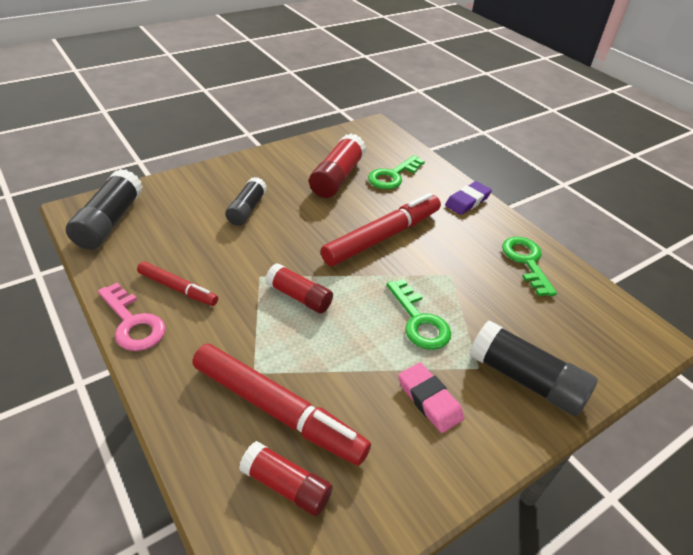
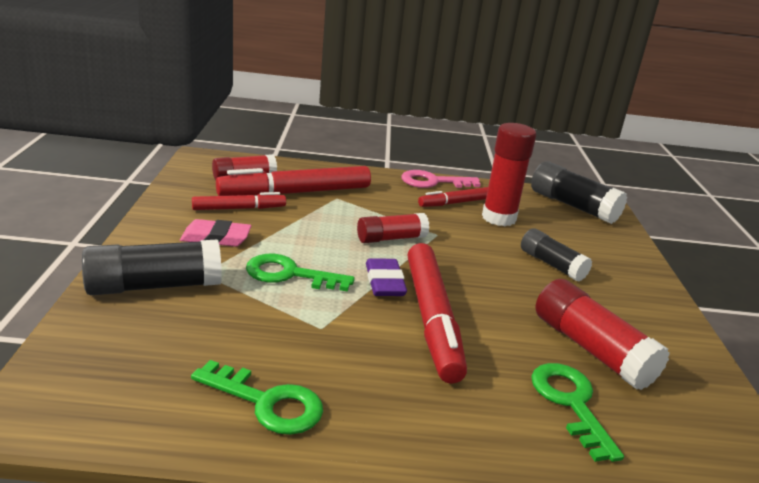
camera: 125 degrees right, 15 degrees down
purple eraser [445,181,492,215] -> purple eraser moved to [366,258,407,296]
none -> red marker [192,192,286,210]
none -> red glue stick [482,123,536,226]

